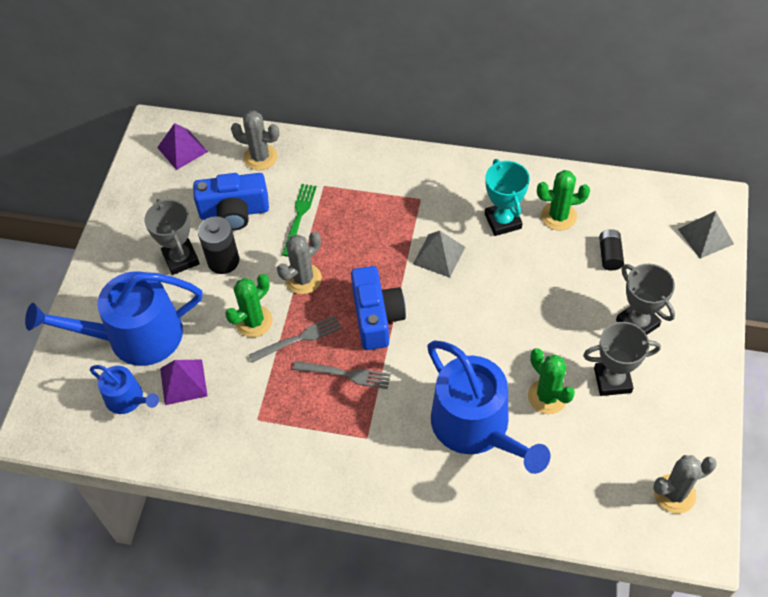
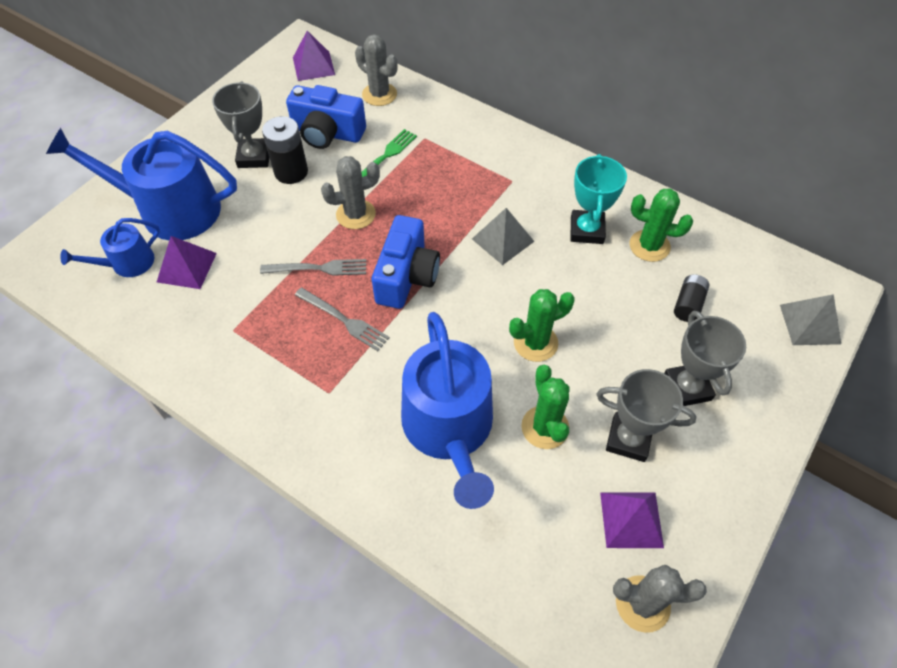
camera: 20 degrees right, 0 degrees up
blue watering can [90,365,159,414] -> blue watering can turned 90 degrees clockwise [60,218,160,277]
green cactus [225,274,273,337] -> green cactus moved to [509,289,575,362]
none -> purple pyramid [600,493,664,548]

